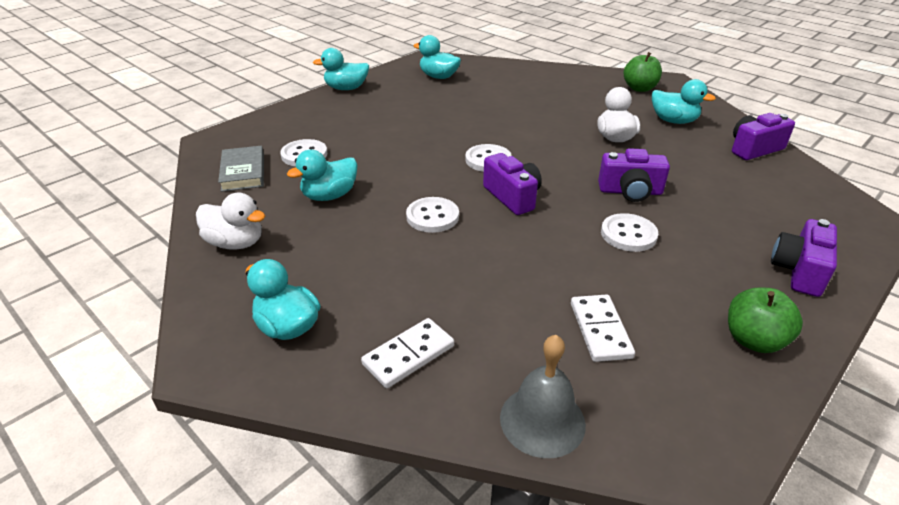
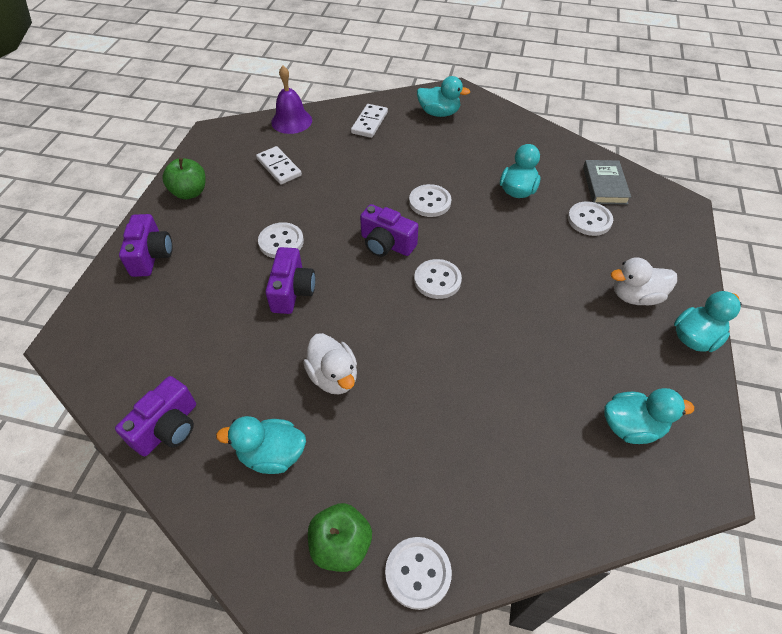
camera: 150 degrees right, 15 degrees up
white duck [196,192,265,250] -> white duck moved to [611,258,677,305]
grey book [218,146,264,192] -> grey book turned 45 degrees clockwise [583,160,631,205]
grey bell [500,335,586,458] -> purple bell [271,66,312,134]
purple camera [598,148,670,202] -> purple camera turned 120 degrees clockwise [265,247,315,314]
none -> white button [385,537,452,610]

